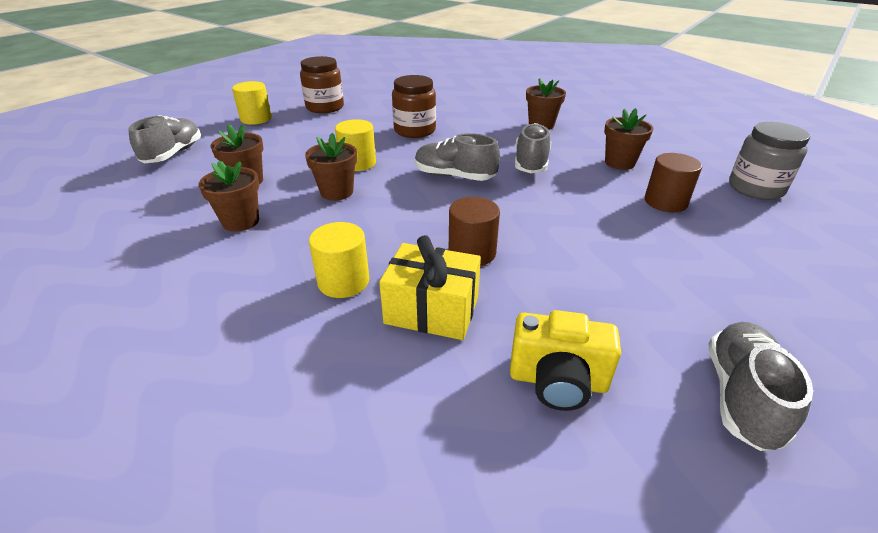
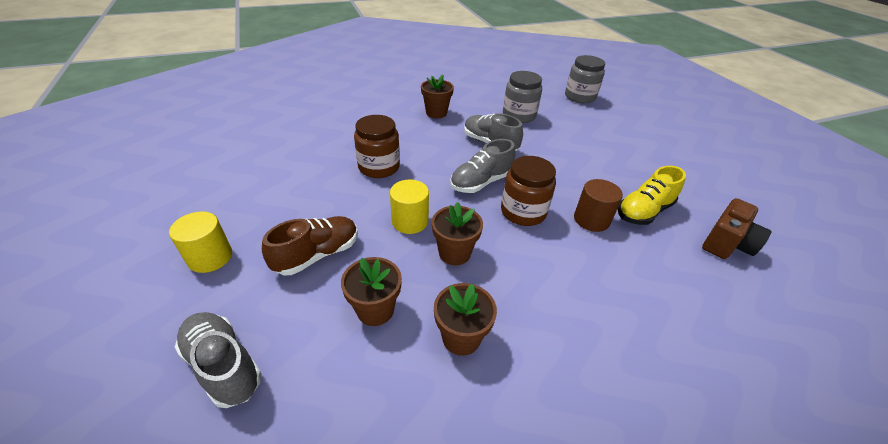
camera: 60 degrees left, 5 degrees up
brown jar [300,56,344,113] -> brown jar moved to [501,156,556,226]
yellow cylinder [309,222,369,298] -> none
yellow gift [379,235,481,340] -> none
yellow camera [510,310,621,411] -> brown camera [702,198,771,259]
brown flower pot [604,108,653,170] -> grey jar [503,71,542,123]
brown cylinder [645,153,702,212] -> none
grey shoe [709,322,813,451] -> none
none -> brown shoe [262,216,358,275]
none -> yellow shoe [617,166,686,225]

